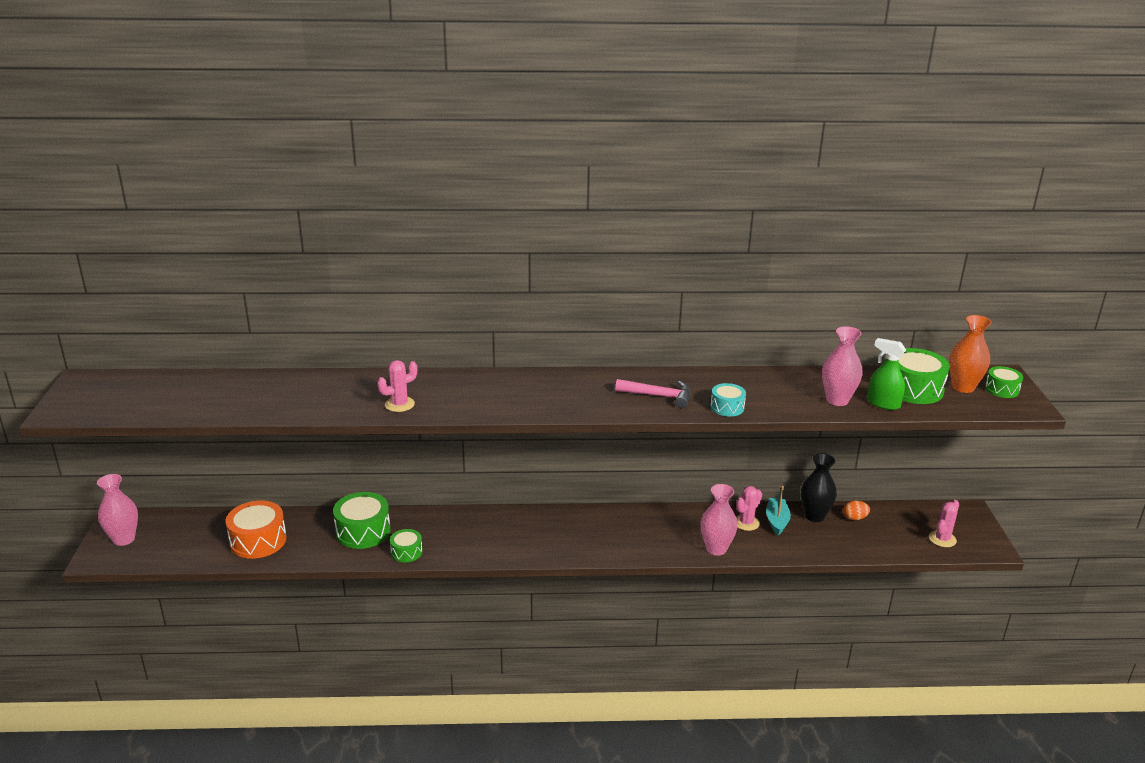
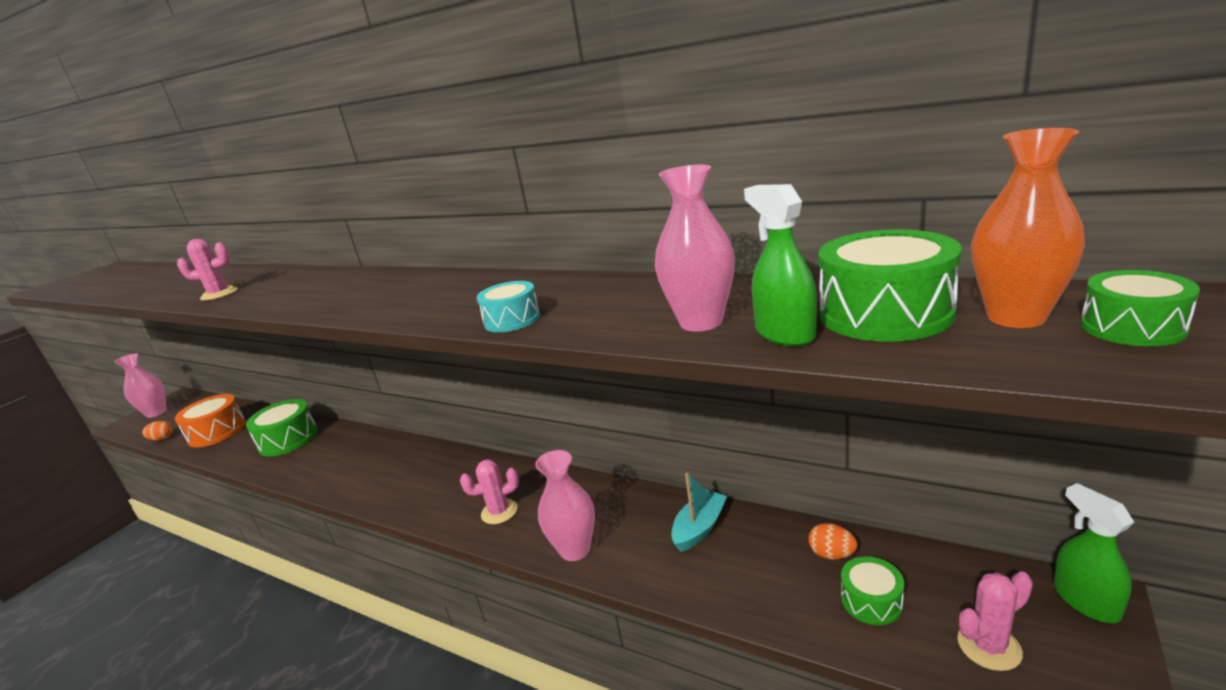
camera: 35 degrees right, 5 degrees down
green drum [390,529,423,562] -> green drum moved to [841,556,904,625]
pink hammer [615,379,690,408] -> none
pink cactus [736,486,762,531] -> pink cactus moved to [460,460,519,524]
black vase [801,453,837,522] -> none
none -> orange egg [142,421,173,441]
none -> green spray bottle [1054,483,1134,623]

